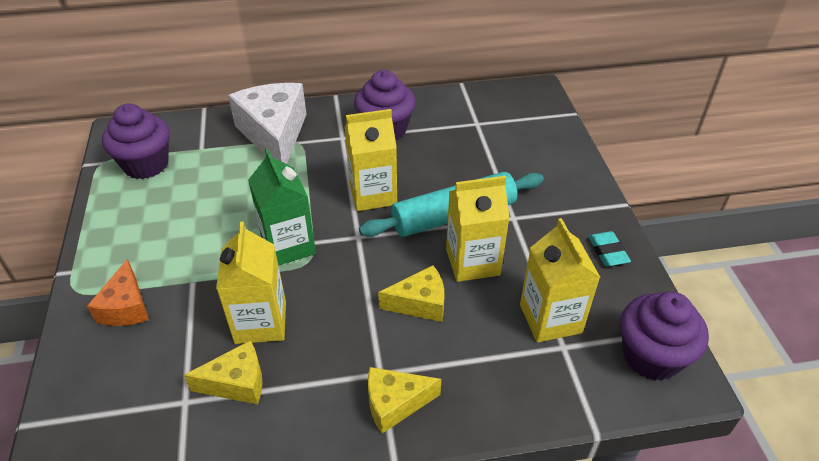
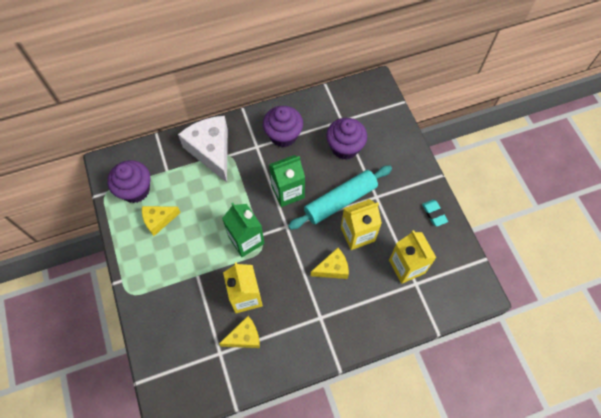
camera: 10 degrees left, 20 degrees up
orange cheese [87,259,149,326] -> none
yellow carton [345,109,397,211] -> green carton [269,155,305,207]
yellow cheese [368,367,441,434] -> yellow cheese moved to [142,206,181,236]
purple cupcake [620,291,709,381] -> purple cupcake moved to [326,118,367,160]

